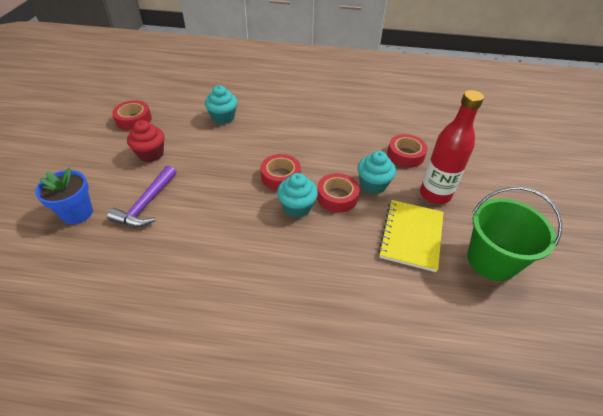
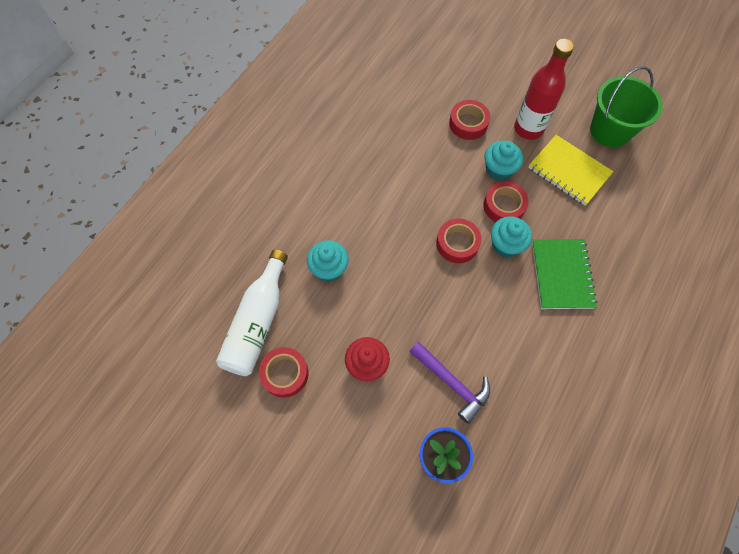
camera: 65 degrees left, 20 degrees up
none -> white bottle [216,250,288,376]
none -> green notebook [532,239,597,309]

